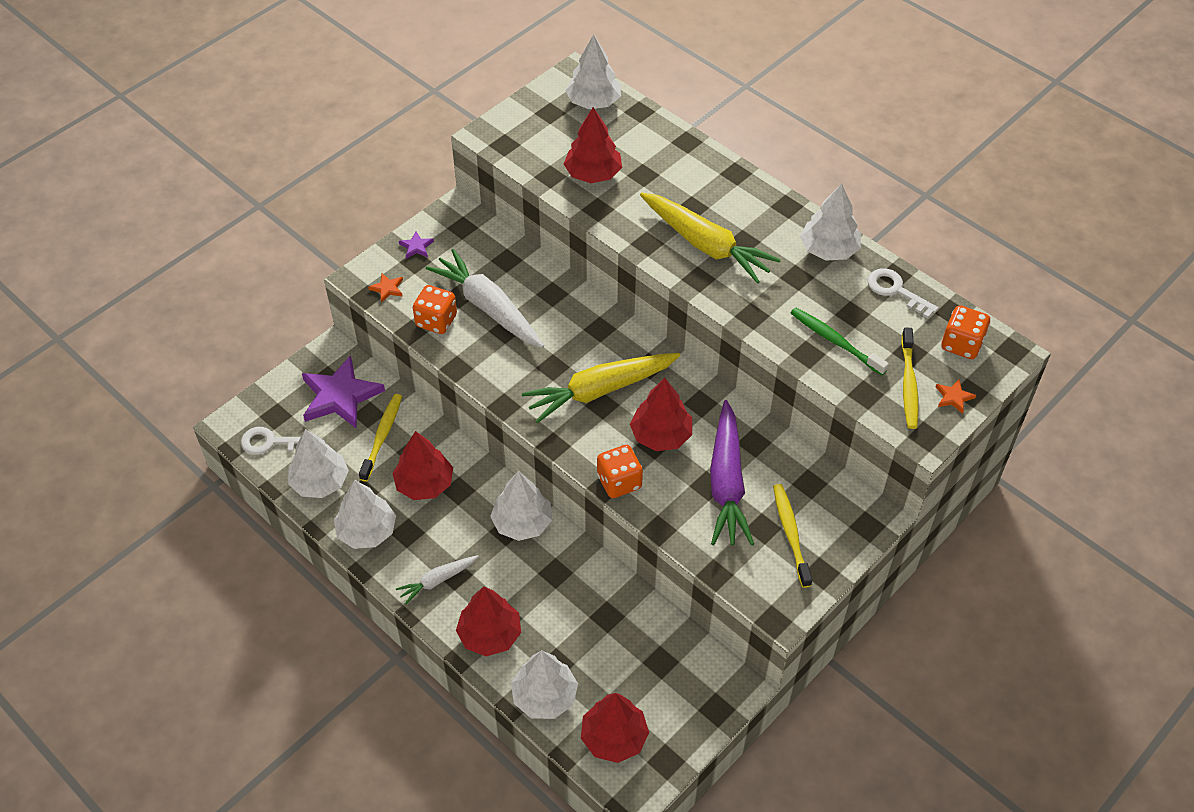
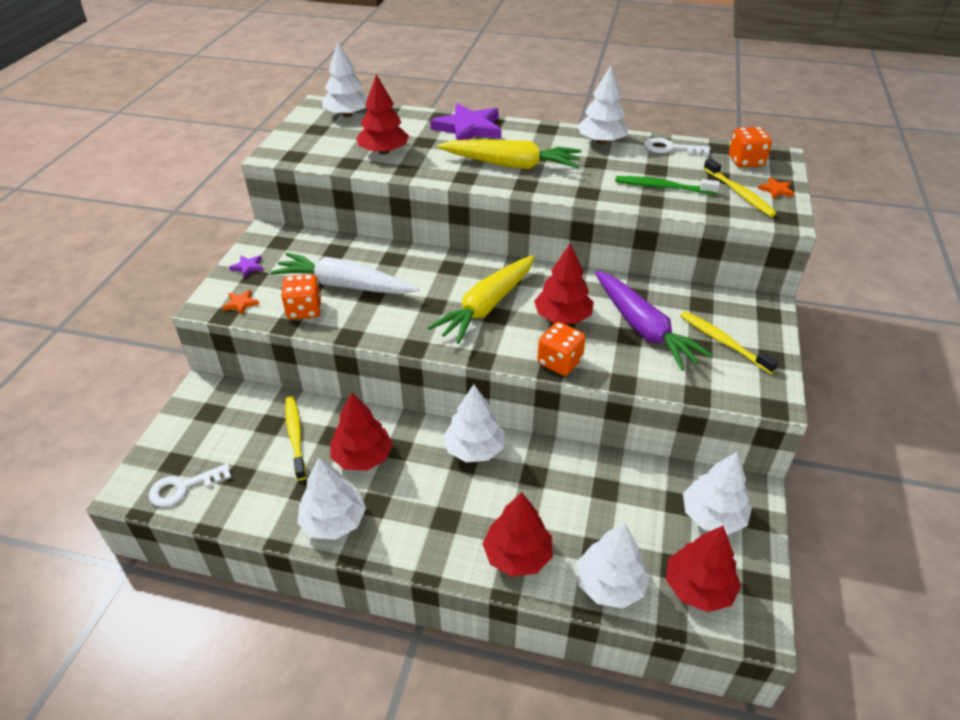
camera: 30 degrees left, 10 degrees down
white tree [288,429,349,498] -> white tree moved to [683,452,752,535]
purple star [302,355,385,429] -> purple star moved to [430,103,501,140]
white carrot [396,555,479,605] -> none

